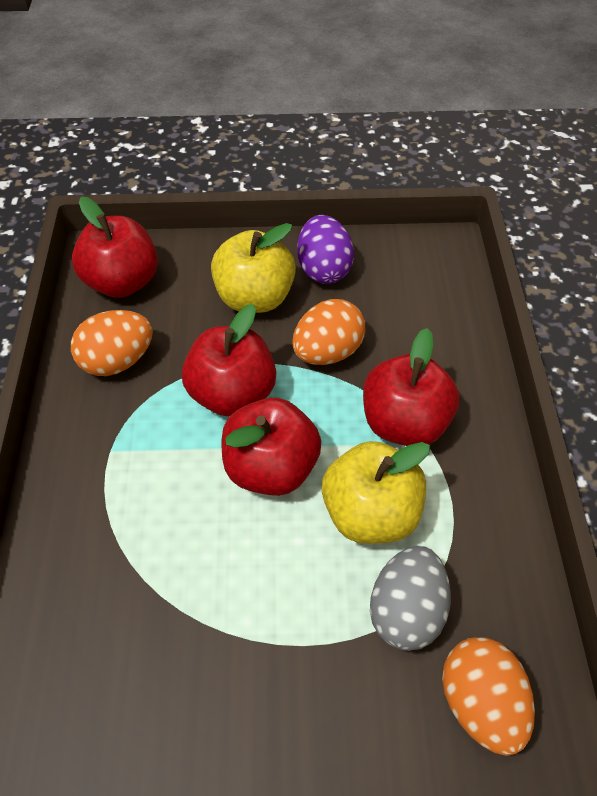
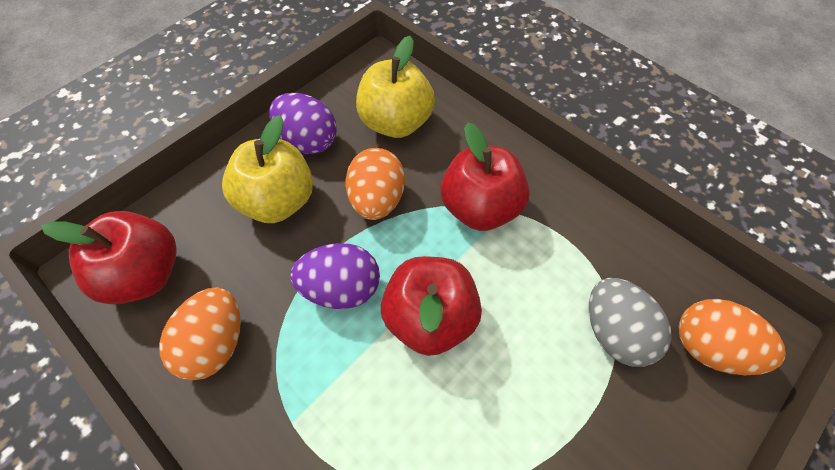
camera: 45 degrees left, 5 degrees up
red apple [182,304,276,417] -> purple egg [290,243,380,309]
yellow apple [322,441,430,544] -> yellow apple moved to [356,36,435,138]

